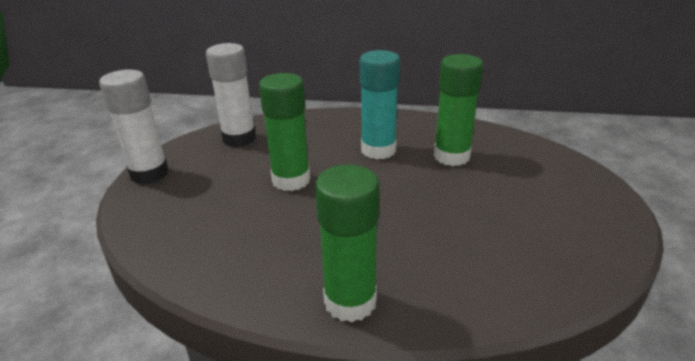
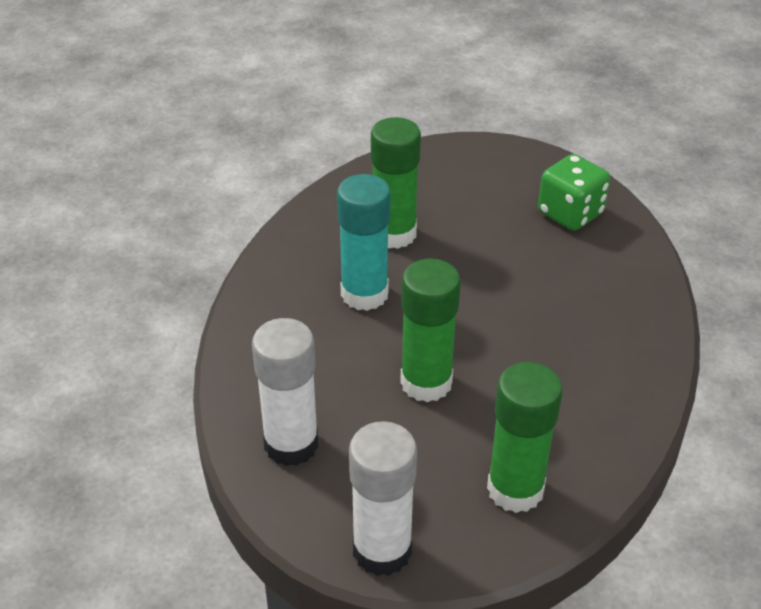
camera: 85 degrees left, 10 degrees up
green glue stick [315,165,380,322] -> green glue stick moved to [487,362,563,513]
none -> green dice [538,154,610,231]

